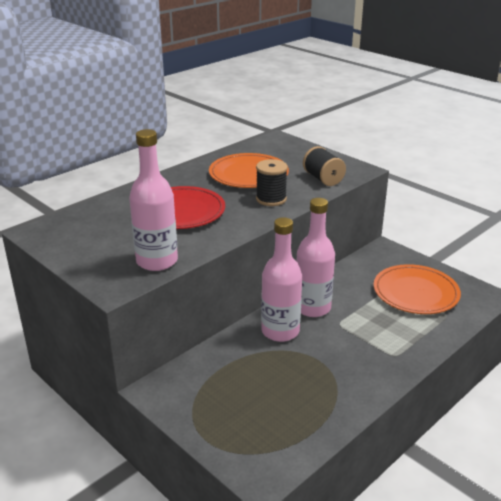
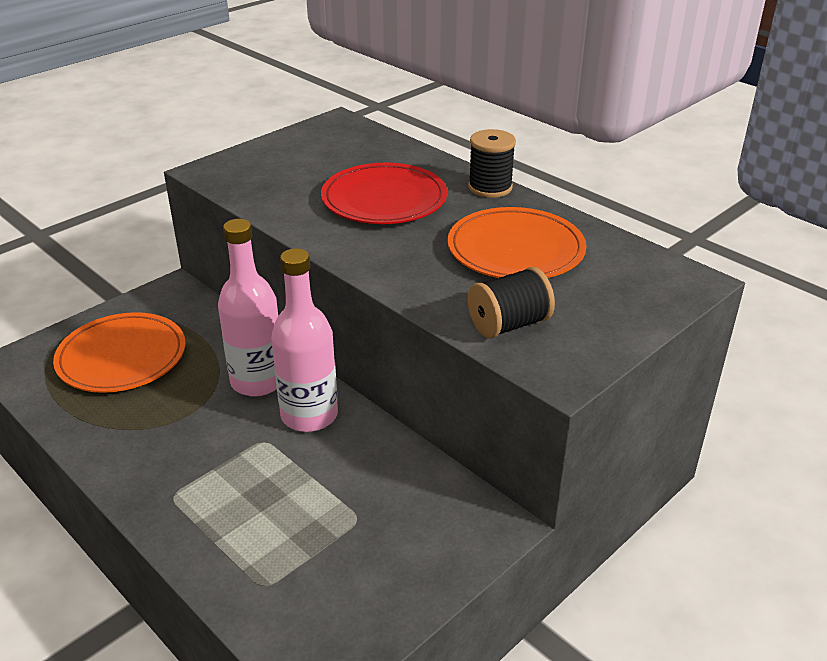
camera: 90 degrees right, 5 degrees up
pink bottle [129,129,178,271] -> none
black spool [256,159,288,206] -> black spool moved to [468,129,516,198]
orange plate [374,264,461,314] -> orange plate moved to [53,312,186,393]

